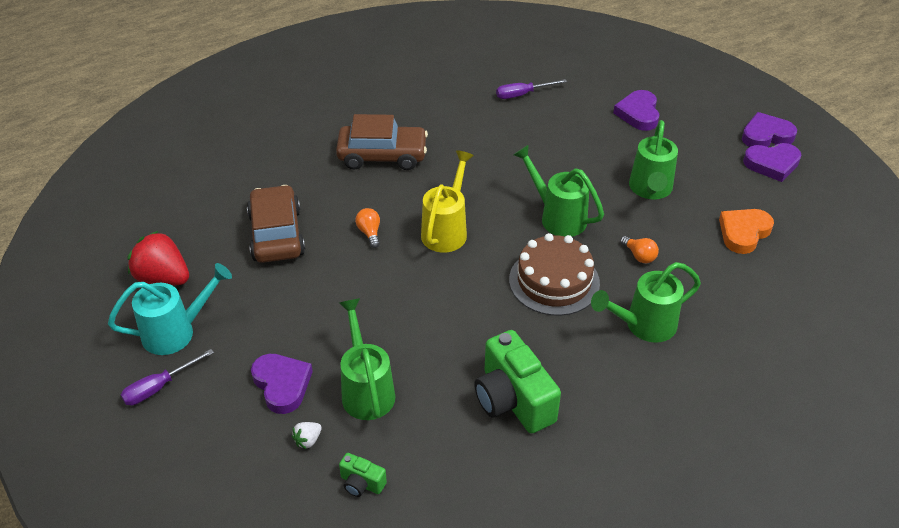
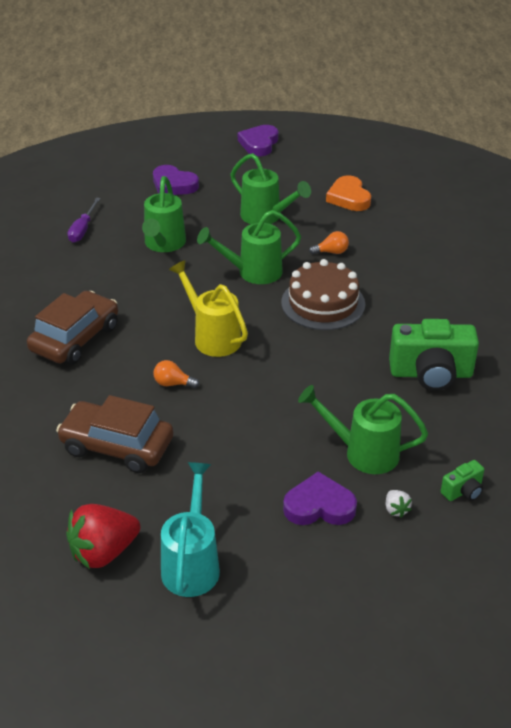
camera: 60 degrees left, 5 degrees down
purple screwdriver [121,349,214,405] -> none
green watering can [591,262,701,343] -> green watering can moved to [142,176,186,252]
purple heart [743,143,802,182] -> none

